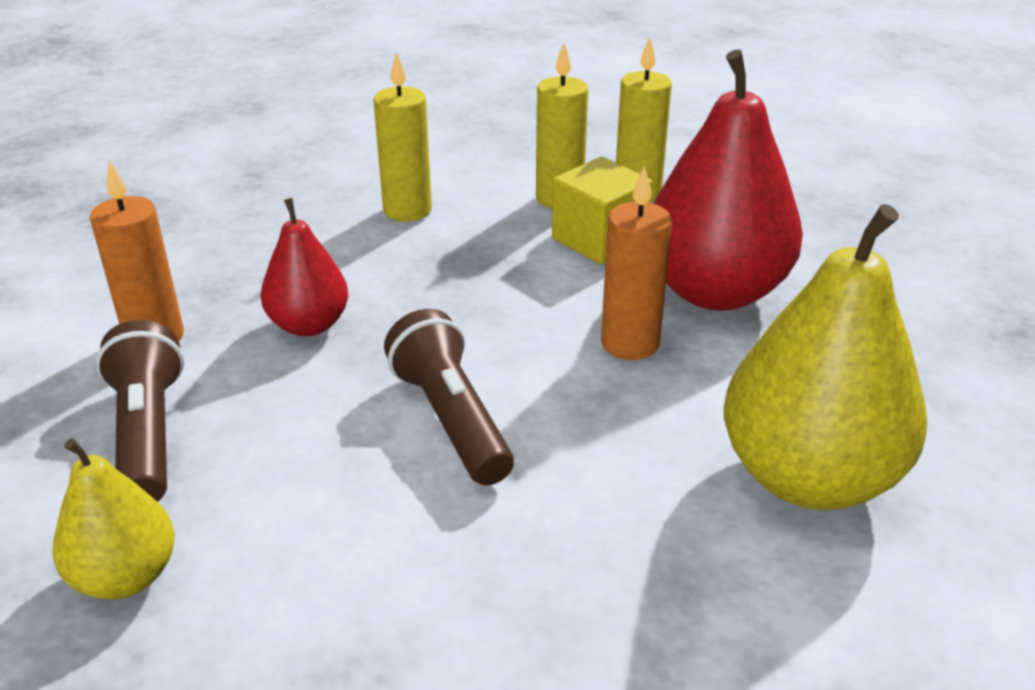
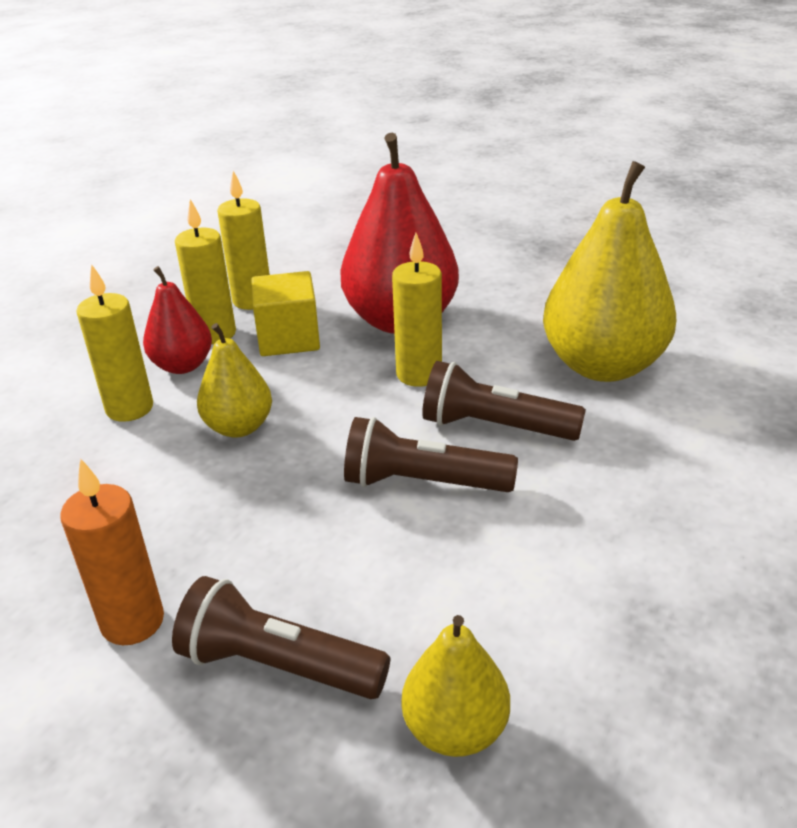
camera: 55 degrees left, 0 degrees up
red pear [261,198,349,336] -> red pear moved to [143,266,212,374]
orange candle [601,166,672,360] -> yellow candle [392,233,442,387]
none -> yellow pear [197,323,272,438]
none -> brown flashlight [422,361,586,441]

